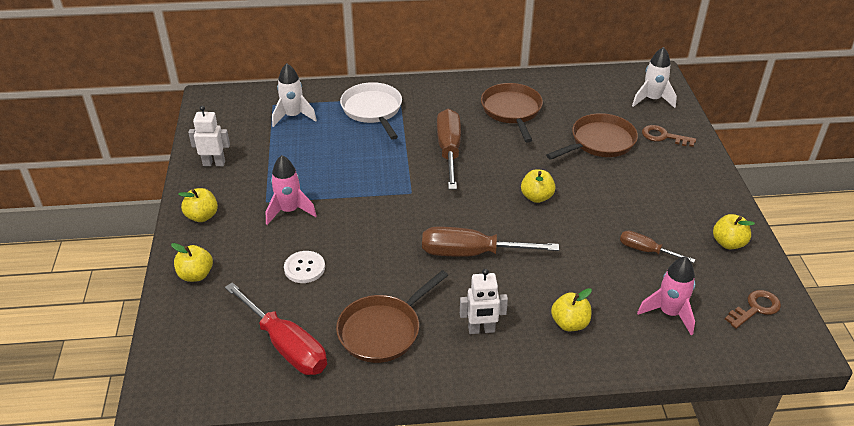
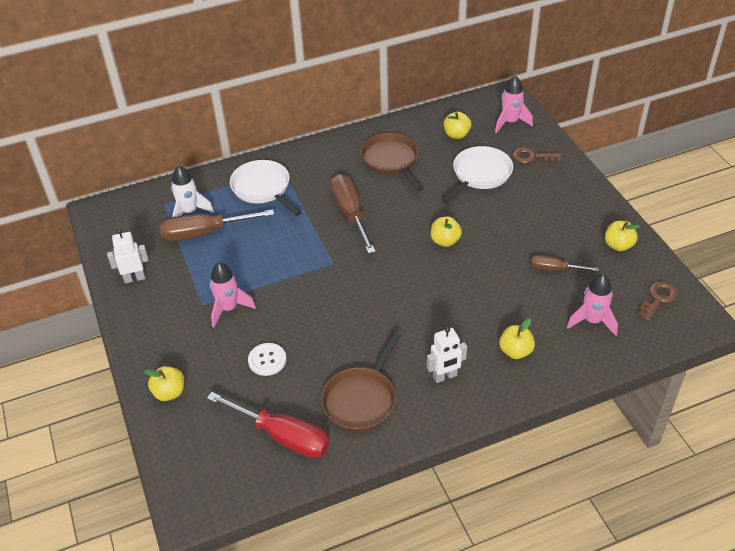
camera: 15 degrees left, 5 degrees up
yellow apple [178,188,218,222] -> yellow apple moved to [444,112,471,139]
brown screwdriver [422,227,559,257] -> brown screwdriver moved to [160,209,274,242]
brown pan [546,113,638,160] -> white pan [441,146,513,203]
white rocket [632,47,677,108] -> pink rocket [495,75,533,133]

